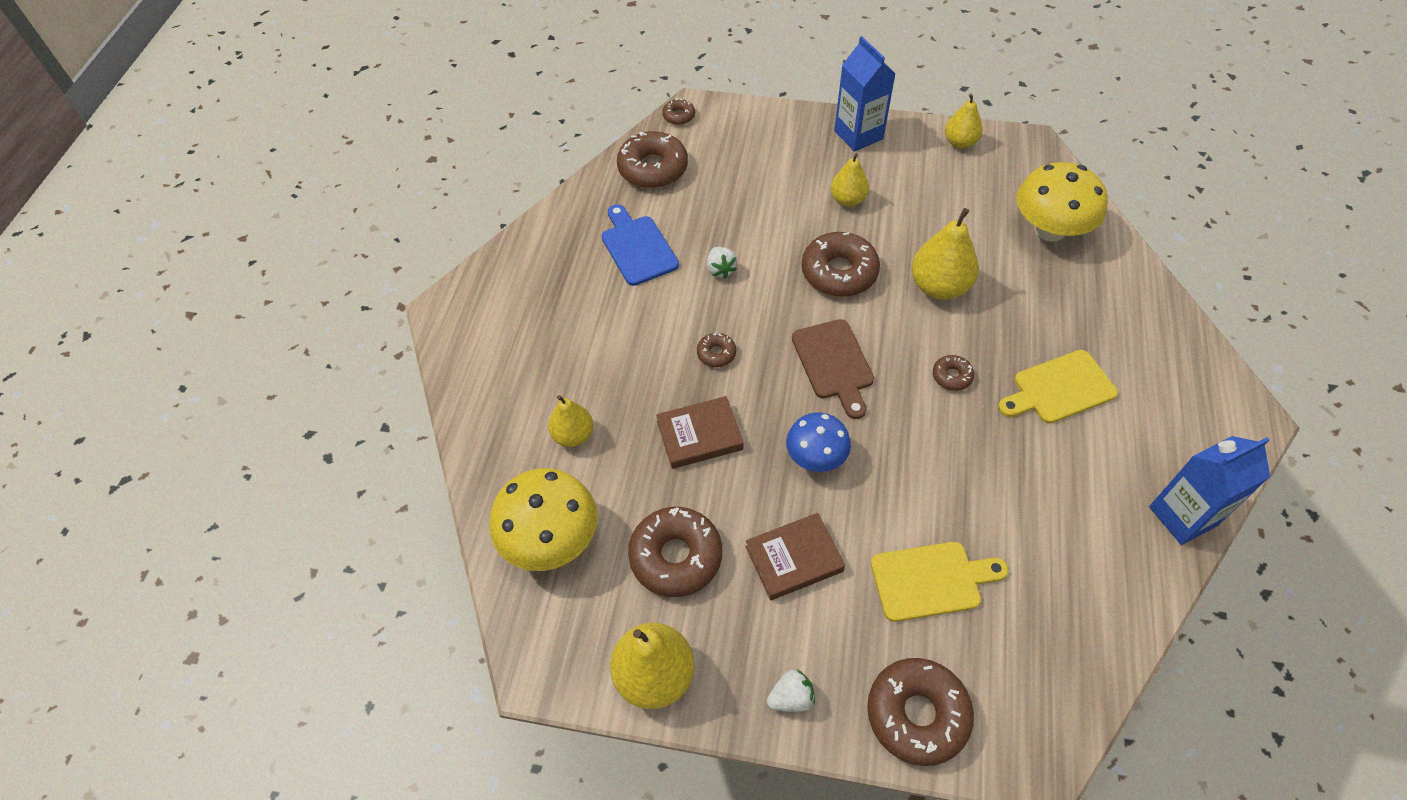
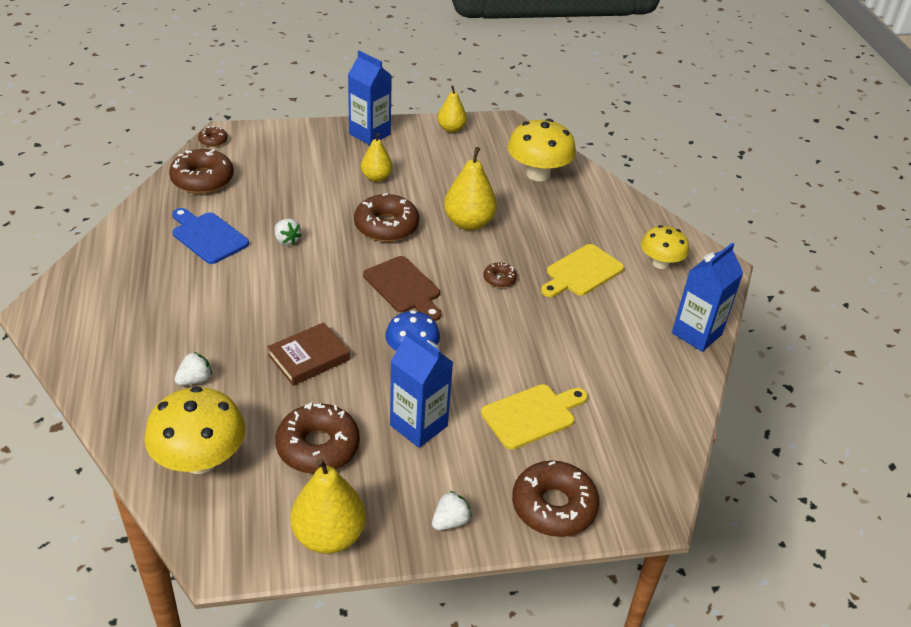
camera: 25 degrees left, 15 degrees down
yellow pear [548,395,593,447] -> white strawberry [174,352,212,385]
brown donut [697,332,736,367] -> none
brown book [746,513,845,600] -> blue carton [390,328,453,448]
none -> yellow mushroom [641,225,689,269]

